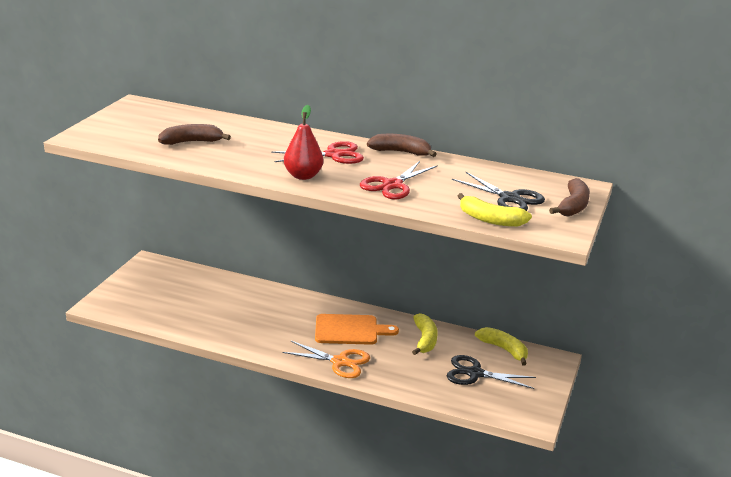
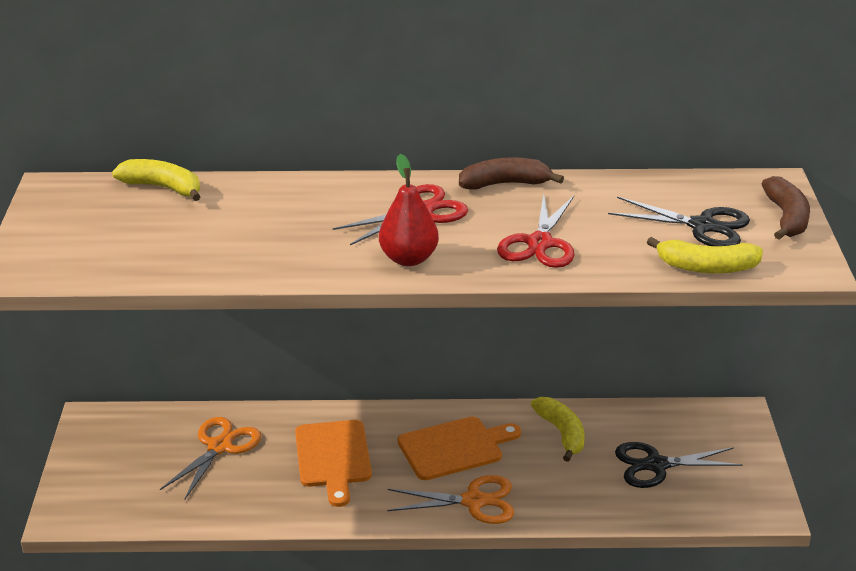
camera: 20 degrees left, 5 degrees up
brown banana [158,124,231,145] -> none
yellow banana [475,327,528,365] -> yellow banana moved to [112,159,200,201]
none -> orange scissors [160,417,261,500]
none -> orange cutting board [295,420,372,507]

